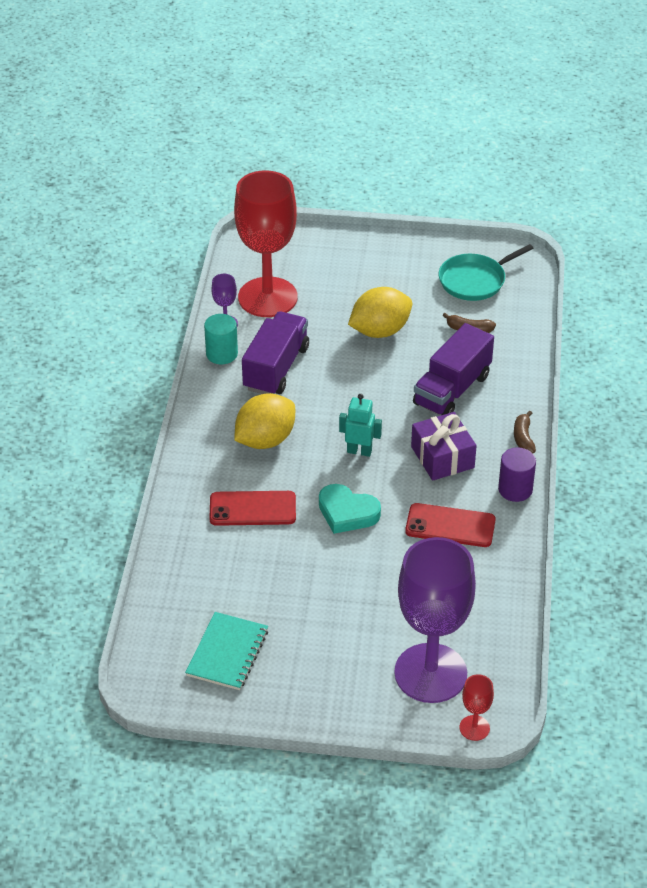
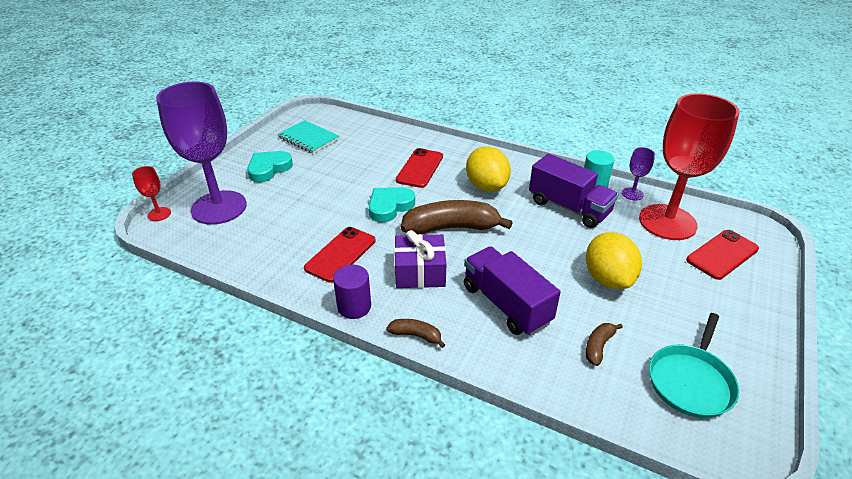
camera: 110 degrees right, 5 degrees down
turquoise robot [339,394,382,457] -> brown banana [401,200,513,235]
turquoise pan [439,244,534,301] -> turquoise pan turned 135 degrees counterclockwise [649,313,740,418]
none -> turquoise heart [247,151,293,182]
none -> red phone [686,230,759,280]

